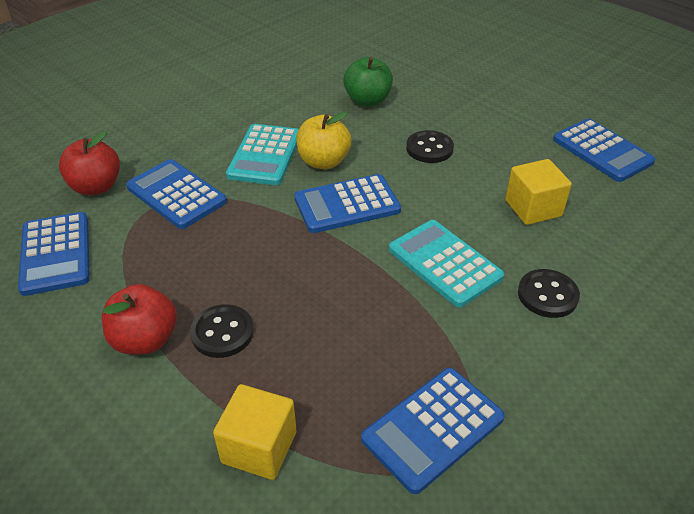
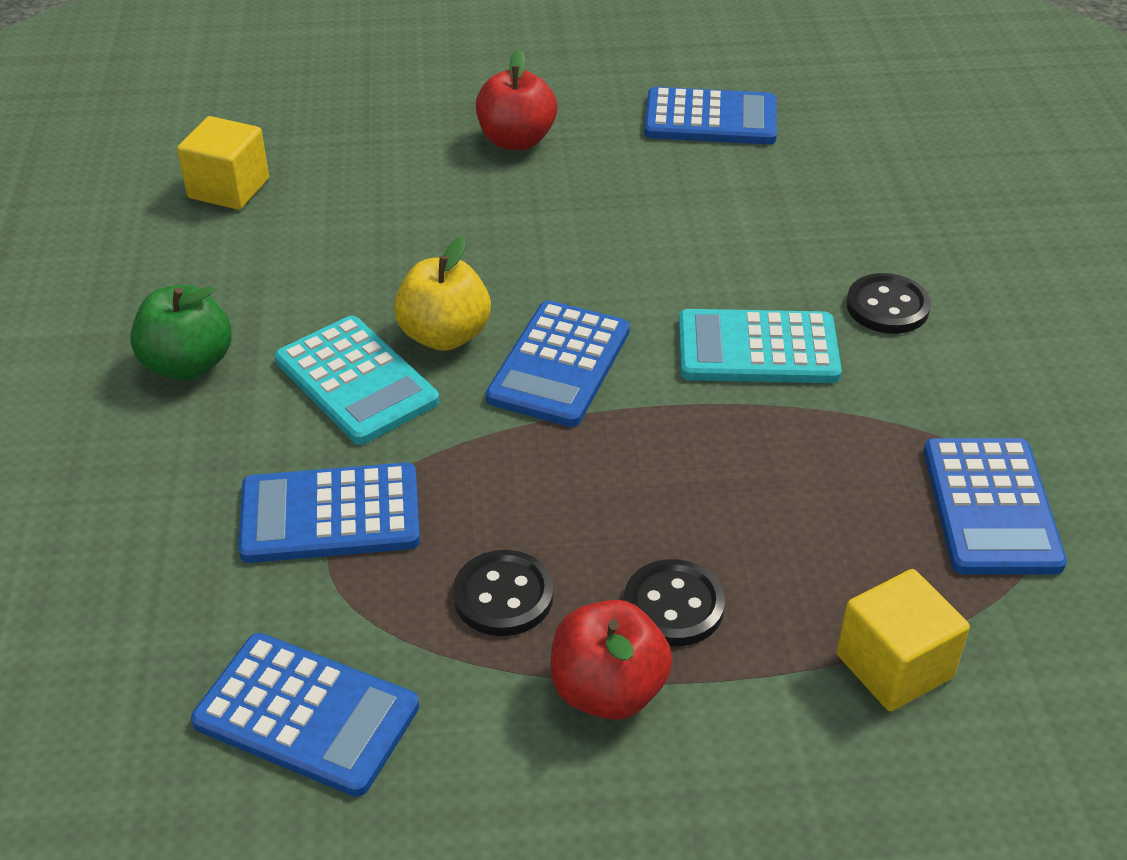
camera: 50 degrees left, 0 degrees up
red apple [59,131,120,195] -> red apple moved to [476,49,557,150]
green apple [343,57,393,106] -> green apple moved to [130,285,232,380]
black button [406,130,454,163] -> black button moved to [453,550,554,636]
yellow cube [505,159,572,225] -> yellow cube moved to [177,116,269,210]

